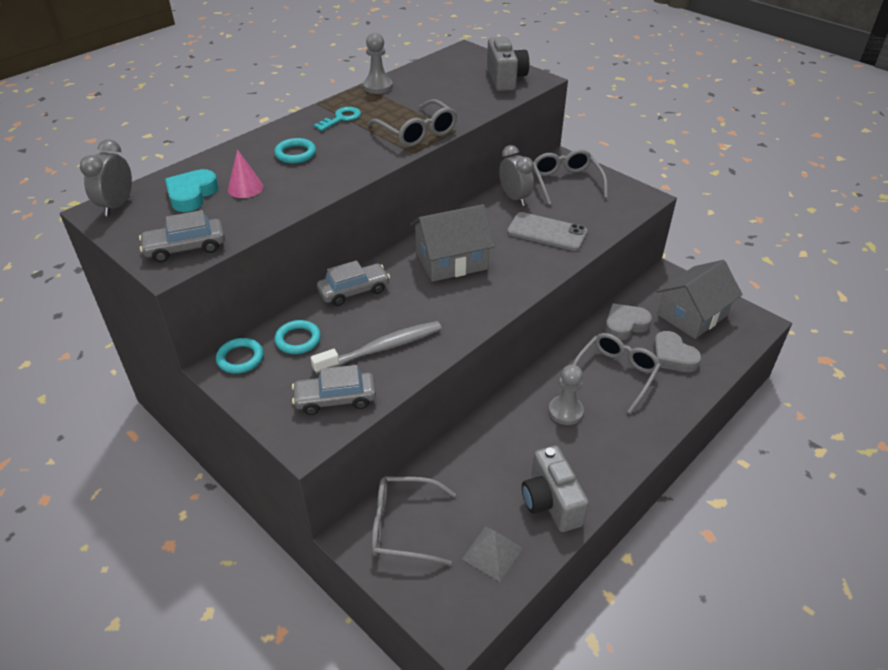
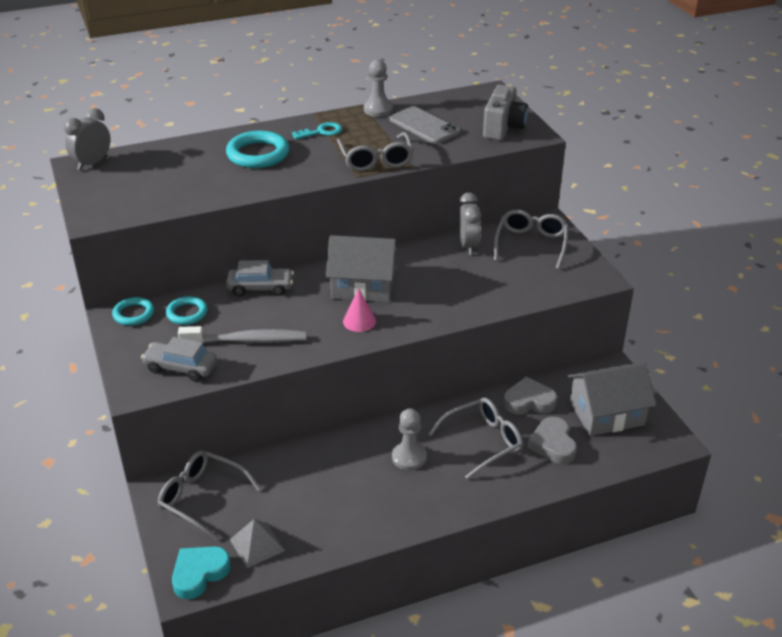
camera: 25 degrees right, 5 degrees down
grey car [139,210,225,263] -> none
turquoise heart [165,169,219,212] -> turquoise heart moved to [172,546,231,599]
pink cone [228,149,263,198] -> pink cone moved to [343,288,376,332]
turquoise ring [274,138,316,164] -> turquoise ring [226,131,289,168], size x1.65
grey phone [507,212,588,251] -> grey phone moved to [389,106,460,144]
grey camera [522,446,589,532] -> none

